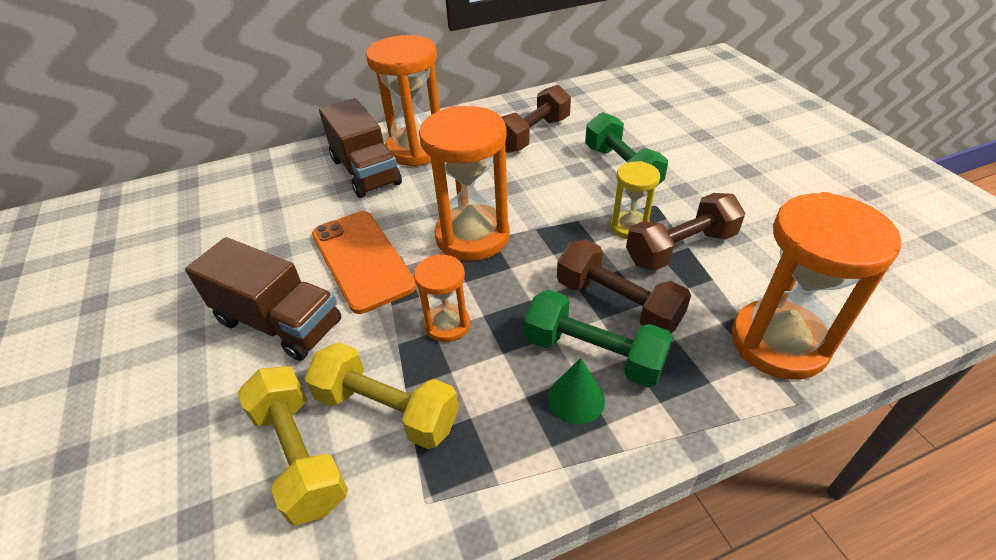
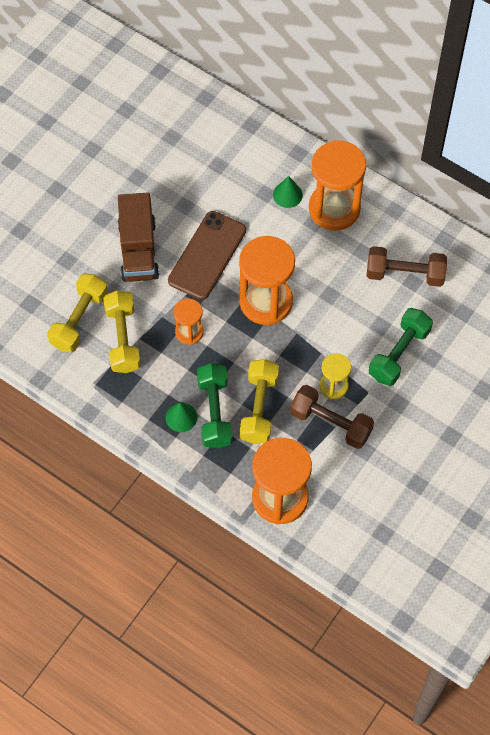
camera: 55 degrees right, 20 degrees up
orange phone [312,211,417,314] -> brown phone [168,211,246,300]
brown truck [319,98,402,198] -> green cone [273,176,303,208]
brown dumbbell [557,240,691,333] -> yellow dumbbell [240,359,279,444]

